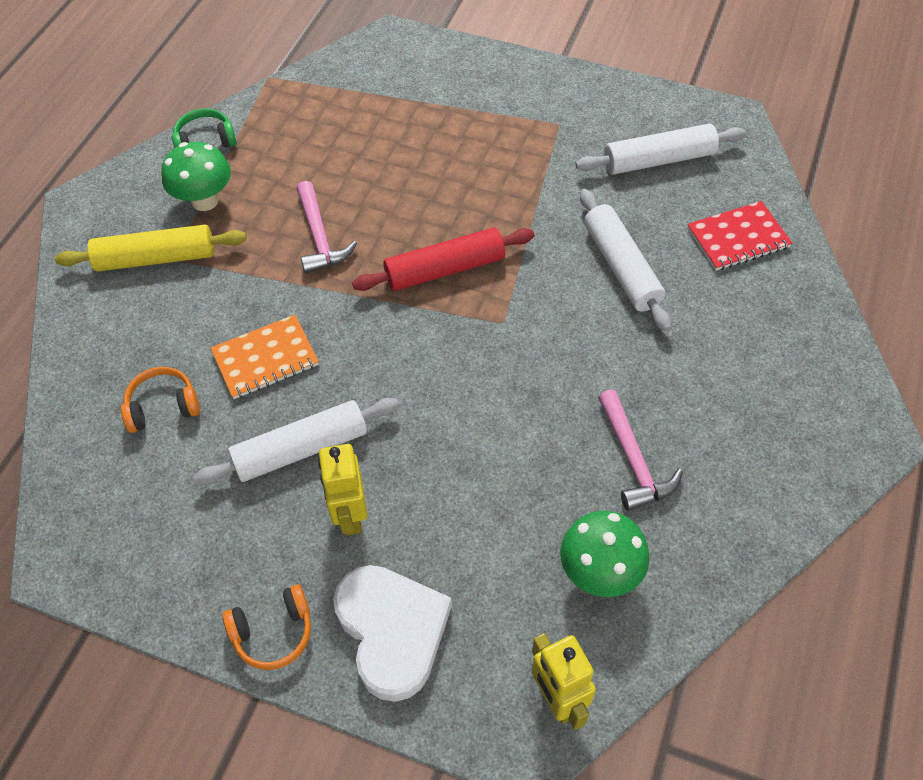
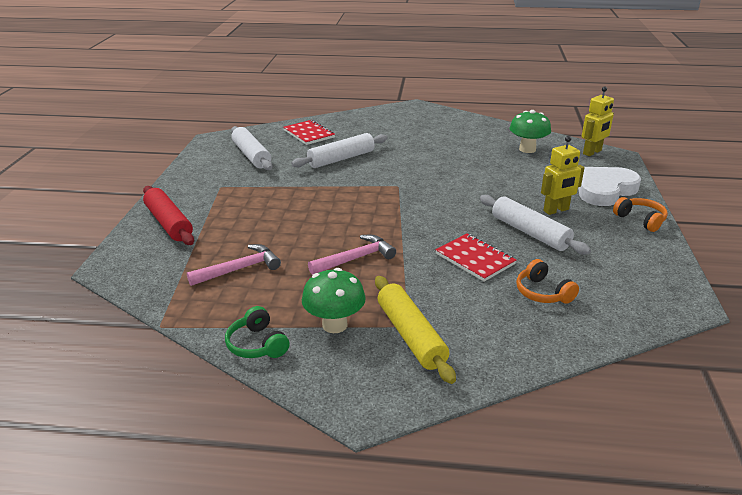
camera: 105 degrees left, 25 degrees down
orange notebook [211,315,319,399] -> red notebook [435,234,516,282]
red rolling pin [352,228,534,291] -> red rolling pin moved to [143,186,194,245]
pink hammer [598,389,683,511] -> pink hammer moved to [187,244,281,286]

